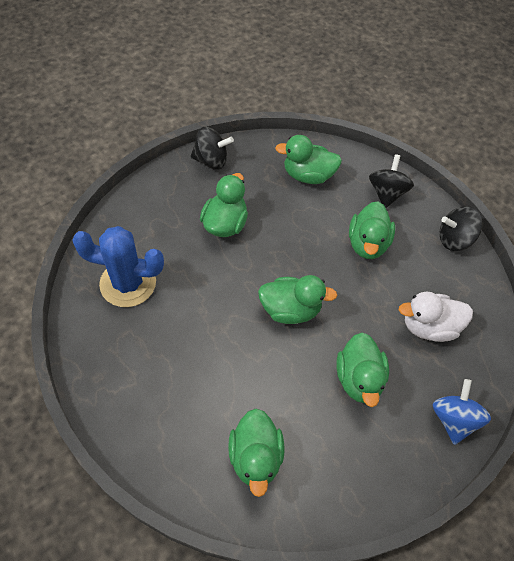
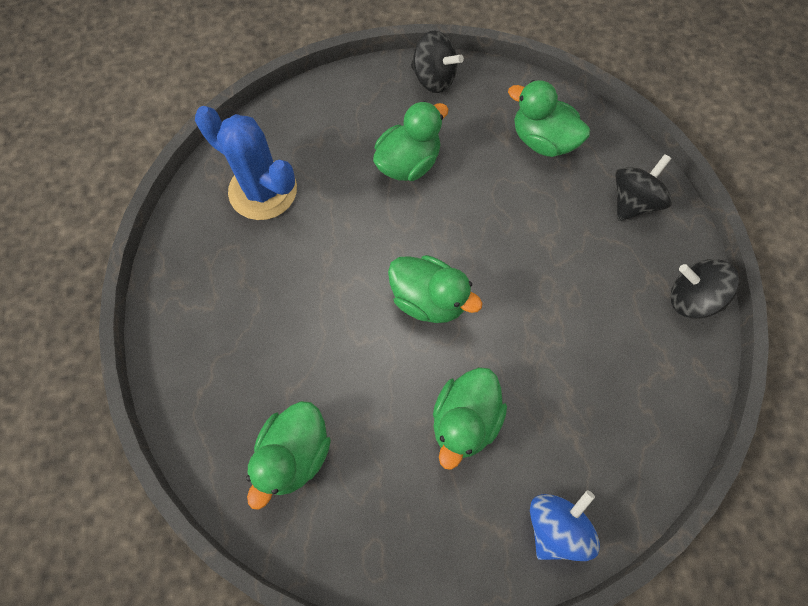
camera: 30 degrees right, 10 degrees up
green duck [349,201,395,259] -> none
white duck [399,292,473,342] -> none

